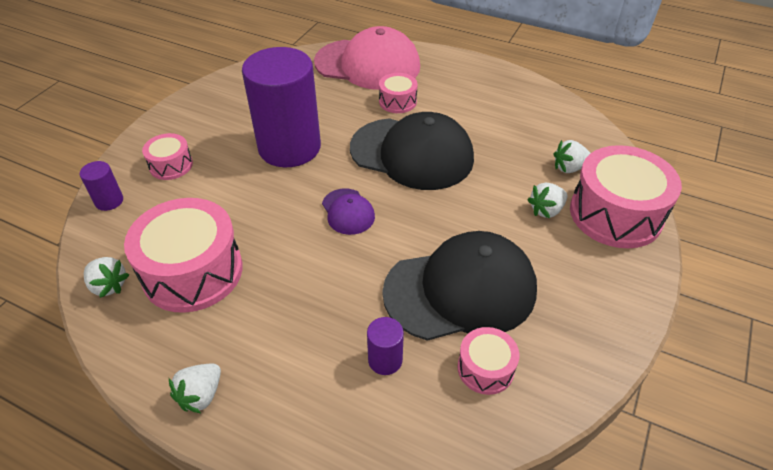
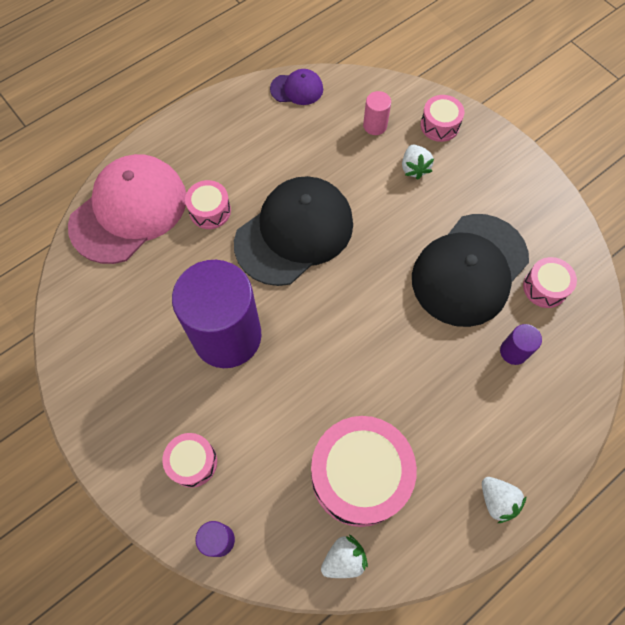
camera: 65 degrees left, 20 degrees up
purple cap [322,188,375,235] -> purple cap moved to [270,69,323,105]
black cap [382,231,537,341] -> black cap turned 150 degrees counterclockwise [412,214,529,327]
white strawberry [554,140,591,173] -> pink cylinder [363,91,391,135]
pink drum [570,145,682,248] -> pink drum [420,95,464,142], size x0.51

